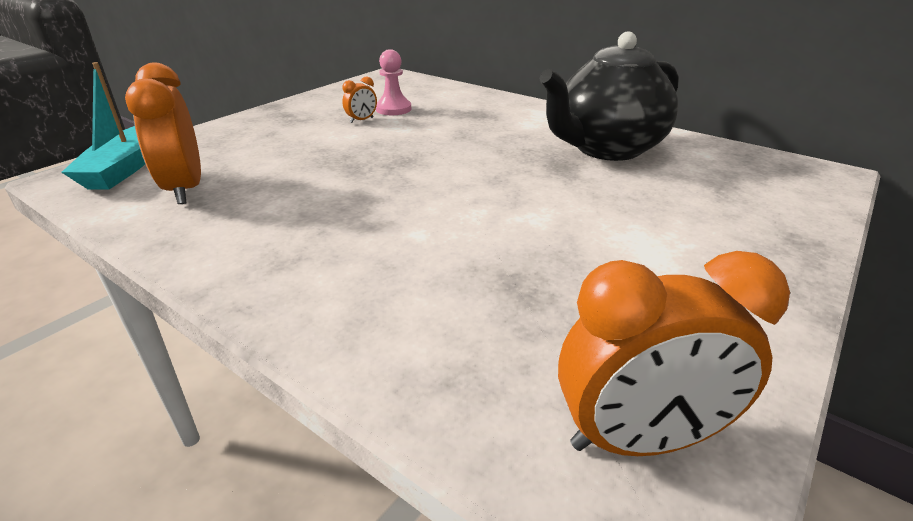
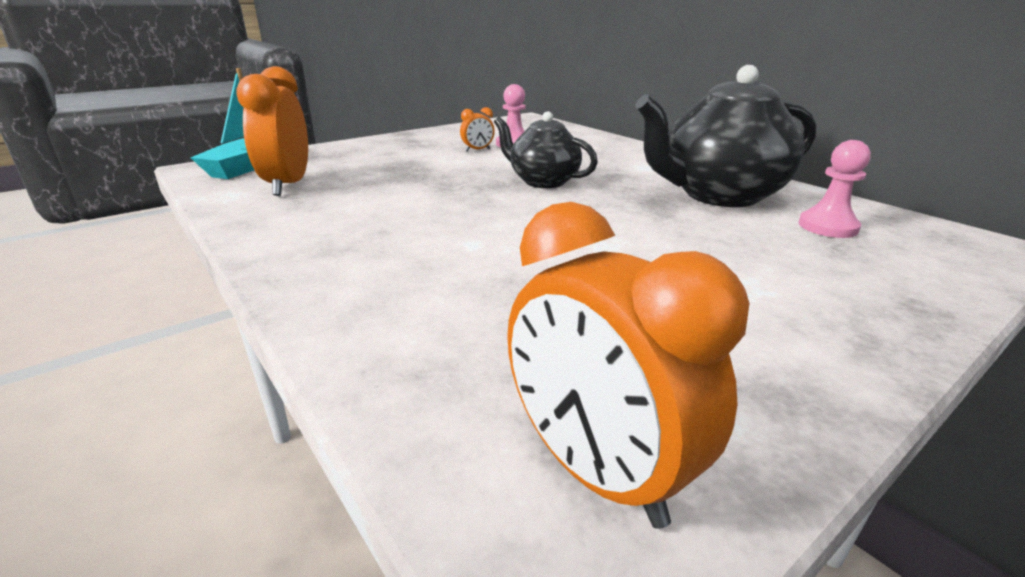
camera: 15 degrees right, 5 degrees down
orange clock [558,251,790,456] -> orange clock turned 45 degrees clockwise [507,202,749,529]
none -> black teapot [494,111,598,188]
none -> pink pawn [799,140,871,238]

